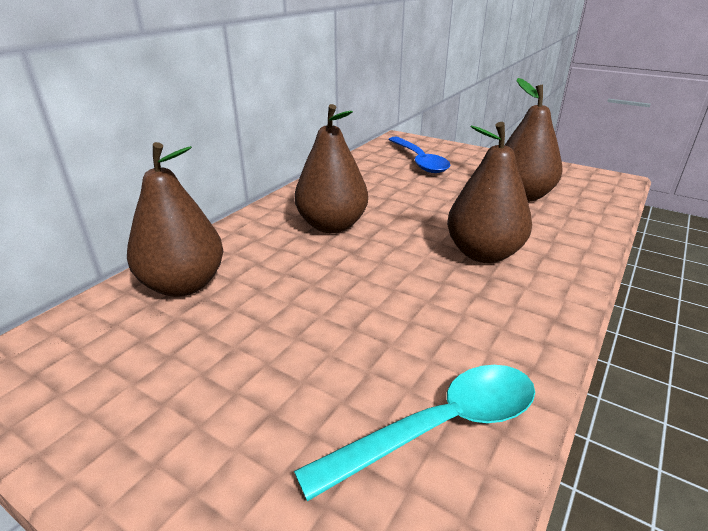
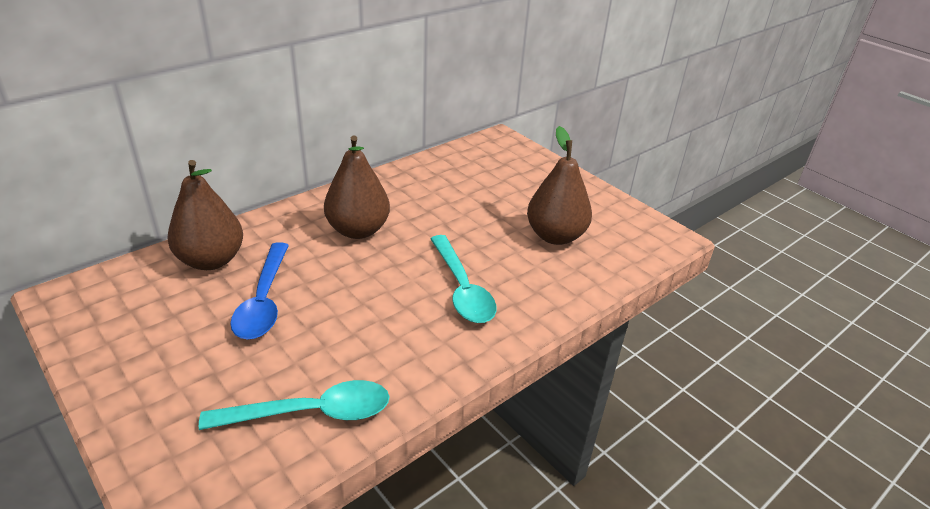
camera: 15 degrees right, 5 degrees up
blue spoon [388,137,450,173] -> blue spoon moved to [230,242,289,339]
brown pear [447,122,532,263] -> turquoise spoon [430,235,497,323]

